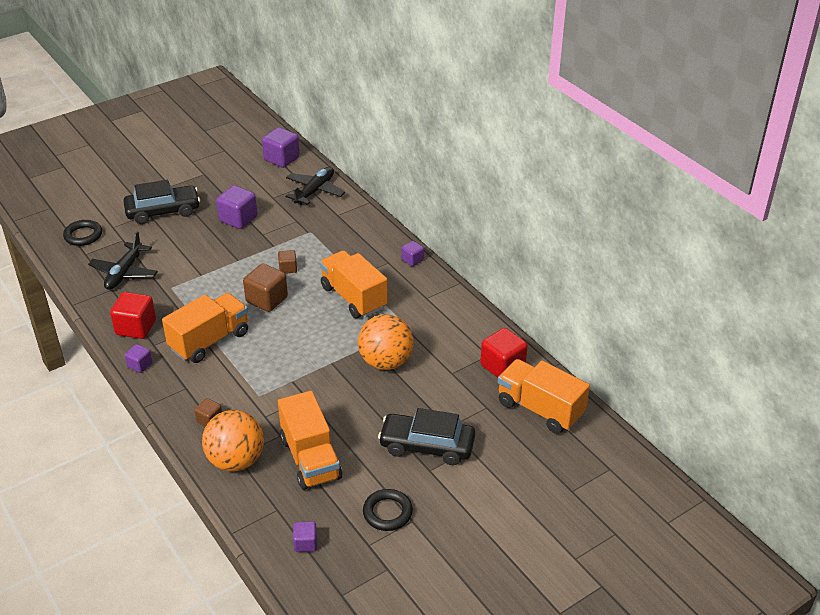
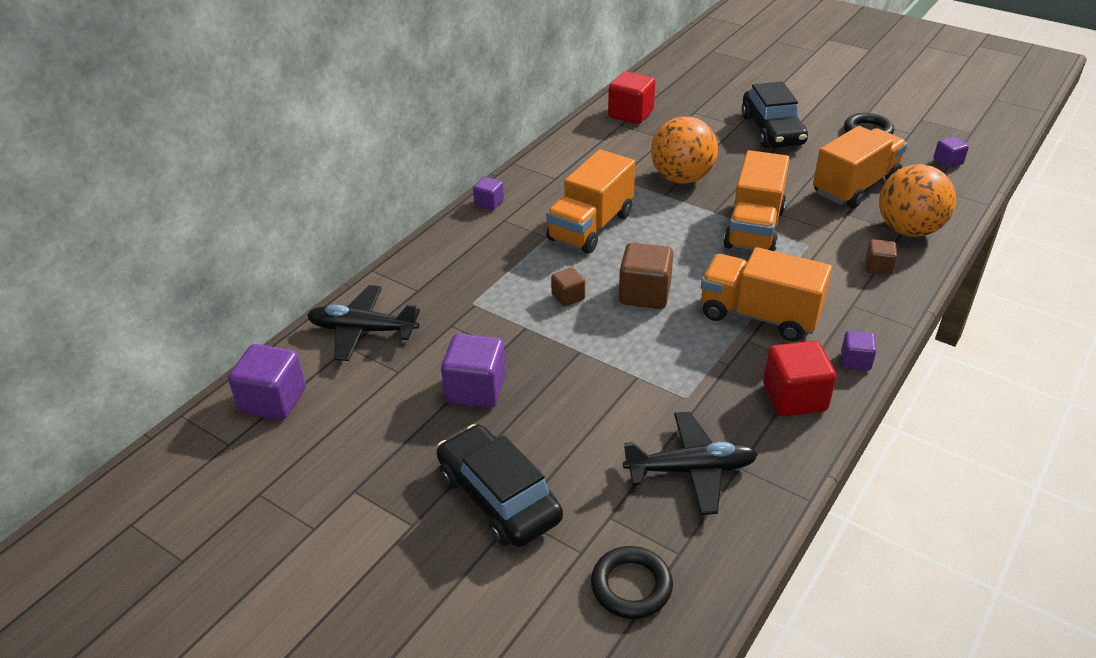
camera: 110 degrees left, 0 degrees up
orange truck [498,359,590,434] -> orange truck moved to [723,150,790,251]

